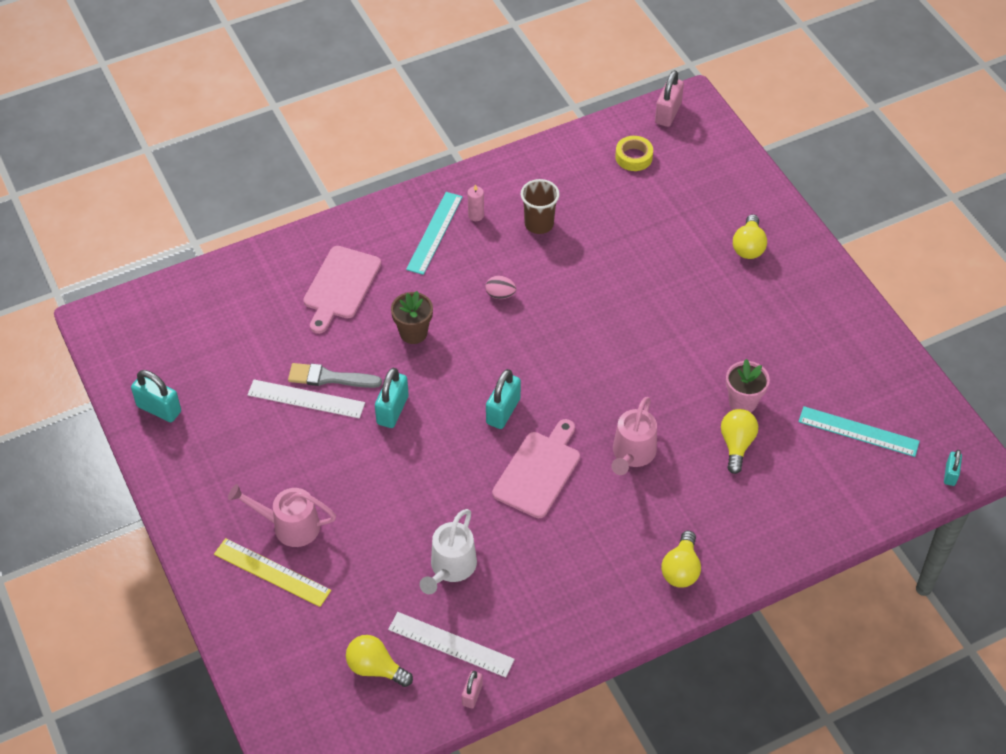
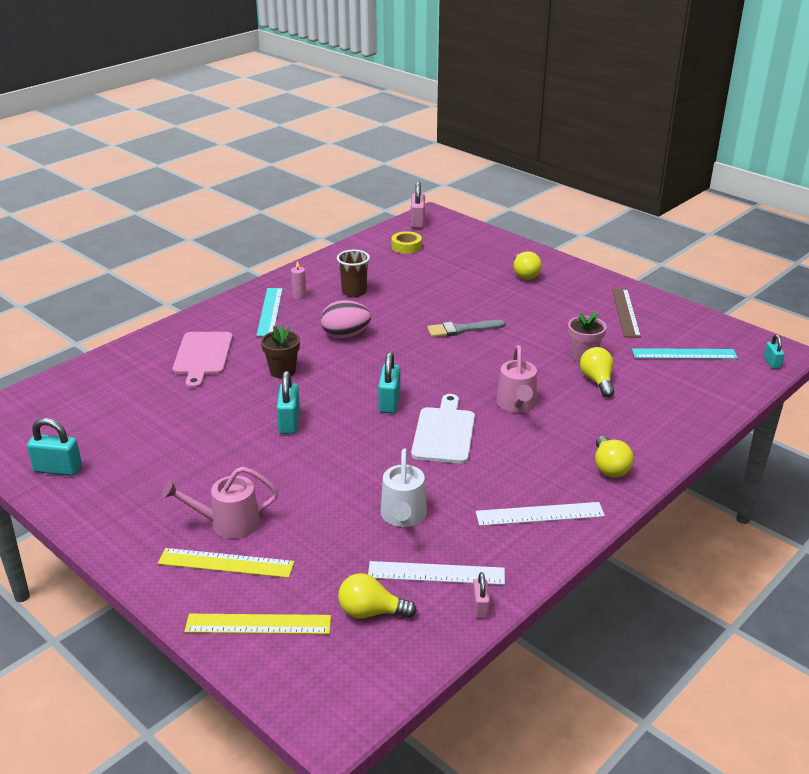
camera: 20 degrees left, 20 degrees down
white ruler [247,379,365,419] -> white ruler moved to [476,502,605,526]
grey brush [288,363,382,388] -> grey brush moved to [427,320,505,337]
pink egg [486,276,516,299] -> pink egg [321,300,371,339], size x1.82
pink cutting board [492,419,580,518] -> white cutting board [411,394,475,464]
none -> yellow ruler [184,614,331,634]
none -> brown ruler [612,289,641,338]

